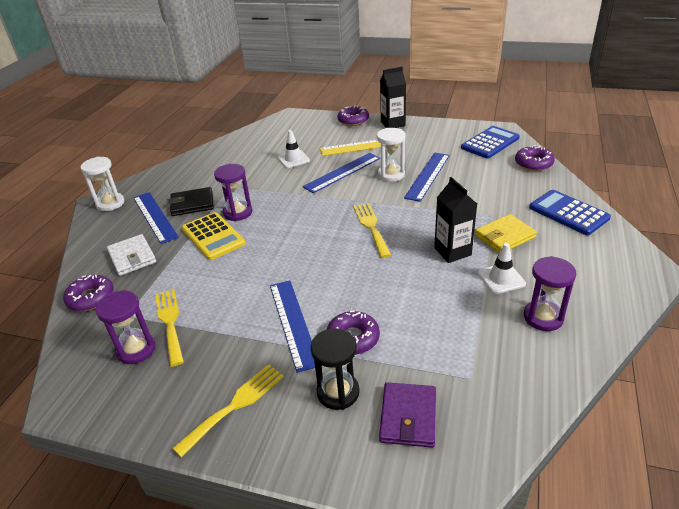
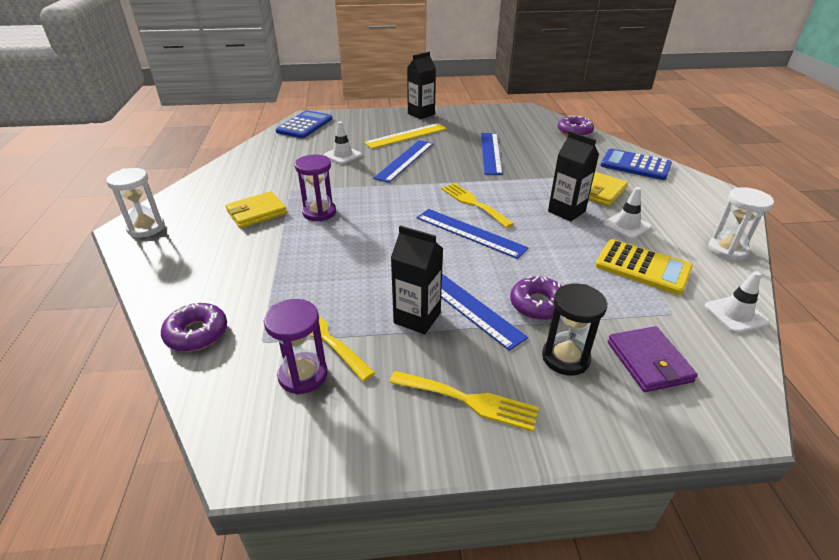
camera: 25 degrees left, 0 degrees up
white wallet [107,234,156,276] -> none
blue ruler [133,192,179,244] -> blue ruler moved to [417,209,528,259]
black wallet [168,187,214,216] -> yellow wallet [226,191,287,228]
yellow fork [173,364,284,457] -> yellow fork turned 90 degrees clockwise [389,371,539,431]
yellow calculator [182,212,246,260] -> yellow calculator moved to [595,239,693,295]
purple donut [337,105,369,126] -> none
white hourglass [377,128,405,182] -> white hourglass moved to [708,187,774,261]
blue calculator [461,126,520,158] -> blue calculator moved to [276,110,332,138]
purple hourglass [524,256,576,331] -> none
none -> black carton [391,225,443,334]
none -> white traffic cone [704,271,770,333]

